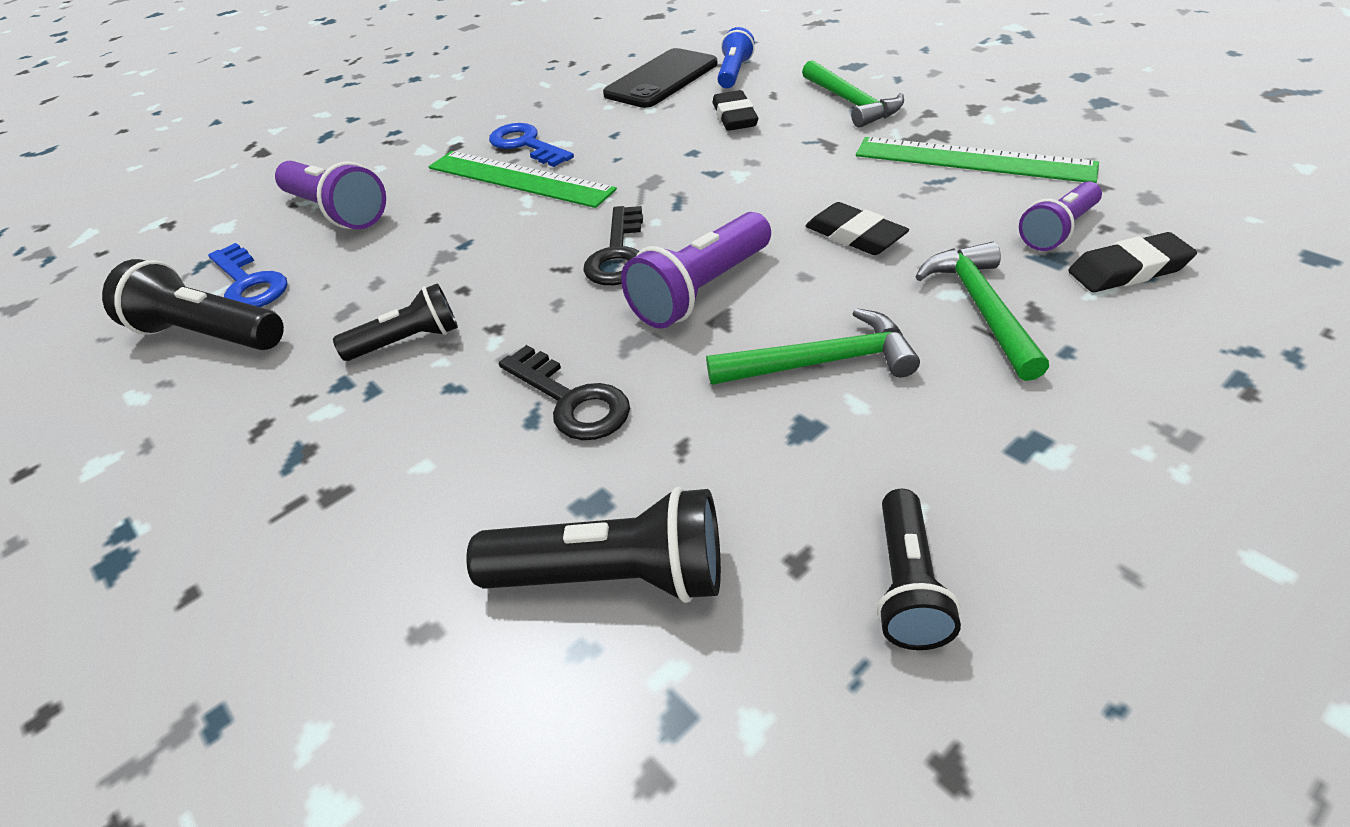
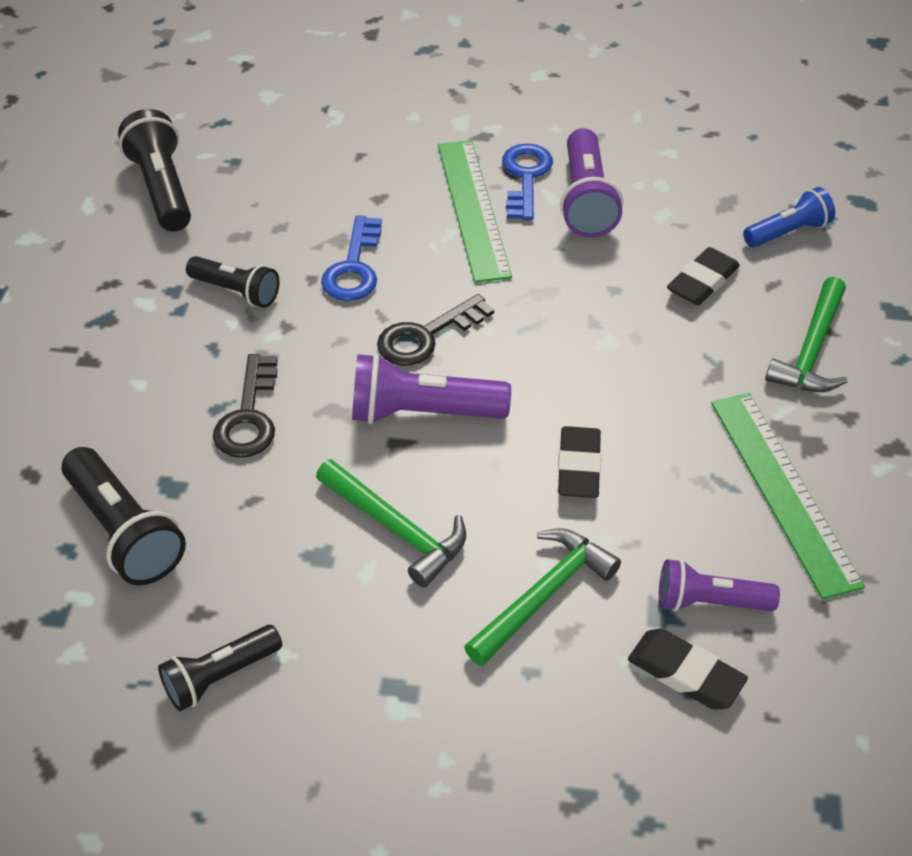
camera: 45 degrees right, 5 degrees up
blue key [208,243,288,307] -> blue key moved to [321,215,382,301]
purple flashlight [275,161,386,229] -> purple flashlight moved to [560,128,623,237]
black phone [603,48,718,108] -> none

